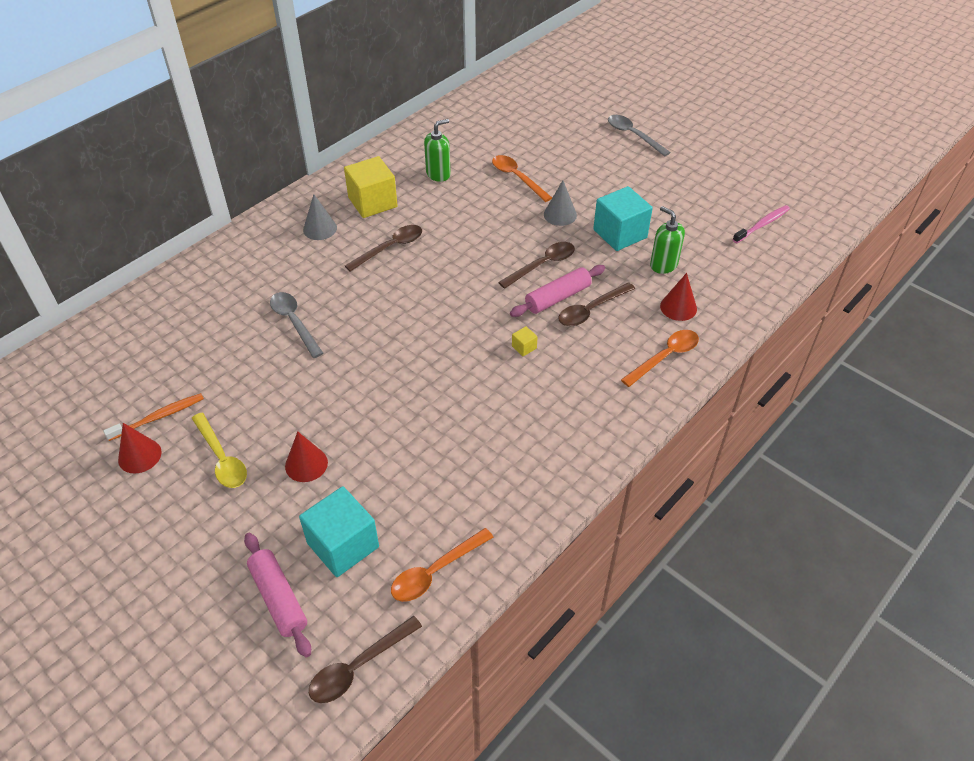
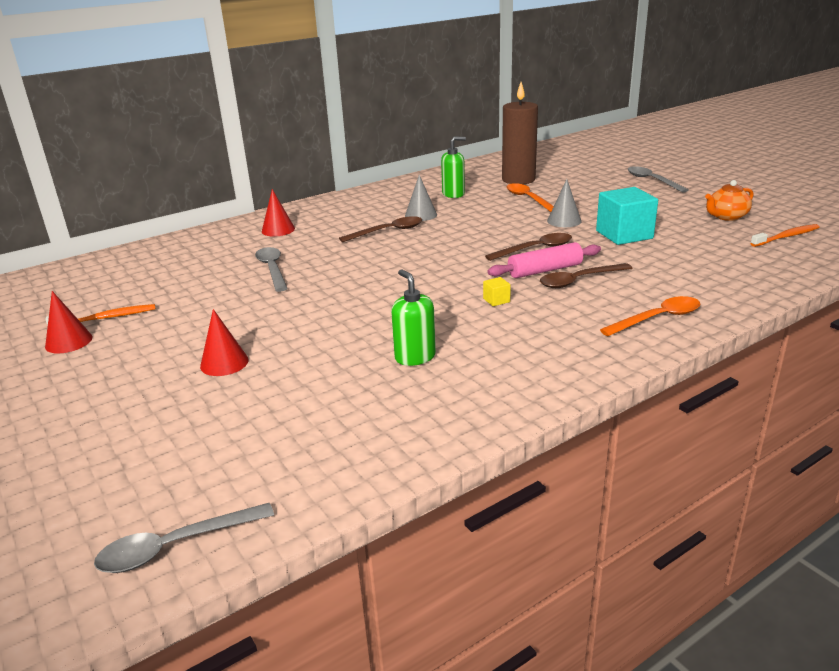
camera: 15 degrees right, 20 degrees down
yellow spoon [191,413,247,488] -> none
pink rolling pin [244,533,311,657] -> none
turquoise cube [299,486,379,577] -> none
grey cone [303,194,337,240] -> grey cone moved to [405,175,437,221]
brown spoon [309,616,422,703] -> grey spoon [94,503,274,573]
yellow cube [344,156,398,218] -> none
orange spoon [391,528,493,602] -> none
green soap dispenser [650,206,685,274] -> green soap dispenser moved to [391,269,436,366]
red cone [660,273,697,321] -> red cone moved to [262,189,295,237]
pink toothbrush [733,205,790,243] -> orange toothbrush [750,224,820,247]
none -> brown candle [502,82,538,184]
none -> orange teapot [705,180,753,221]

